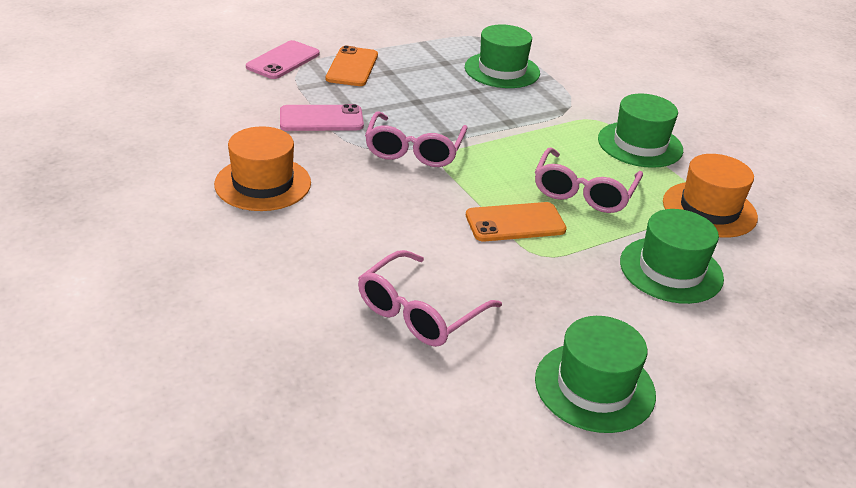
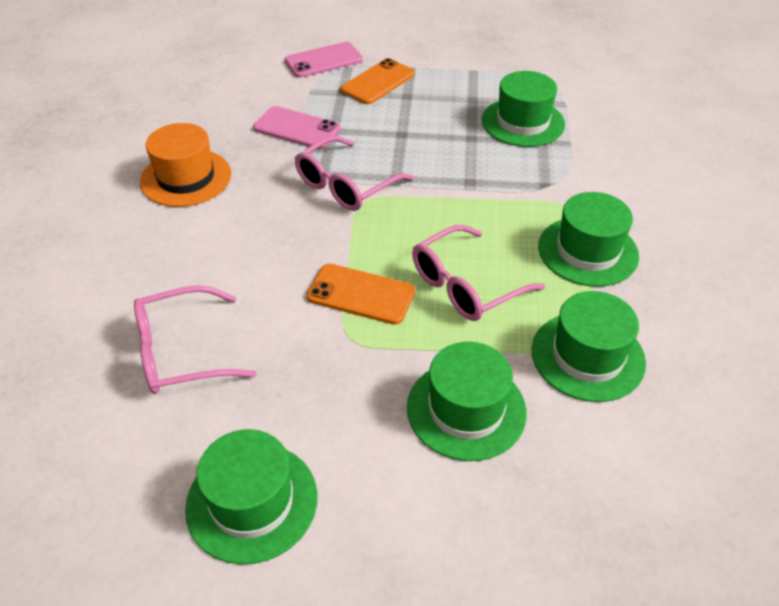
camera: 35 degrees right, 10 degrees up
orange hat [663,154,758,238] -> green hat [531,291,646,402]

